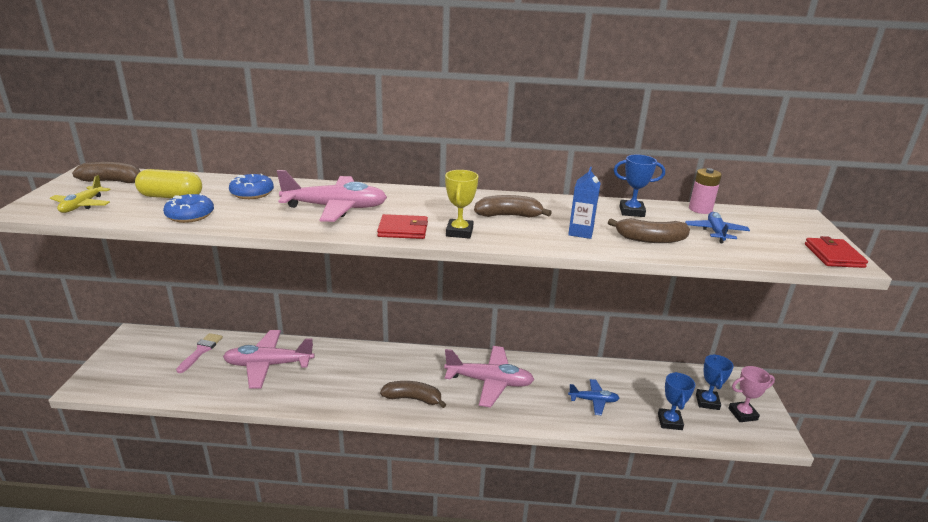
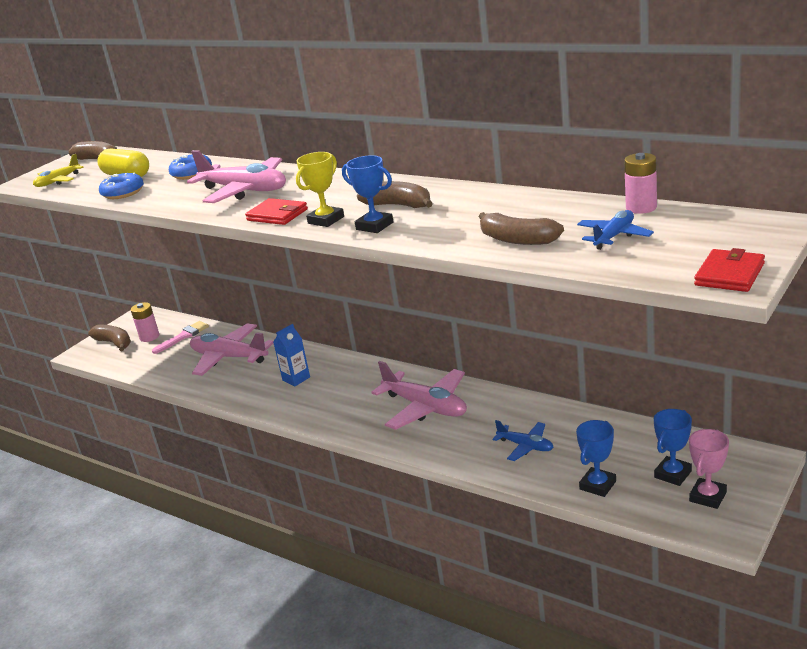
camera: 35 degrees right, 0 degrees up
brown banana [380,381,447,408] -> brown banana moved to [88,325,131,351]
blue carton [568,167,601,239] -> blue carton moved to [273,324,310,386]
blue trophy [614,155,665,217] -> blue trophy moved to [342,155,393,233]
pink trophy [728,366,775,422] -> pink trophy turned 75 degrees counterclockwise [689,429,729,509]
none -> pink battery [131,302,160,342]

